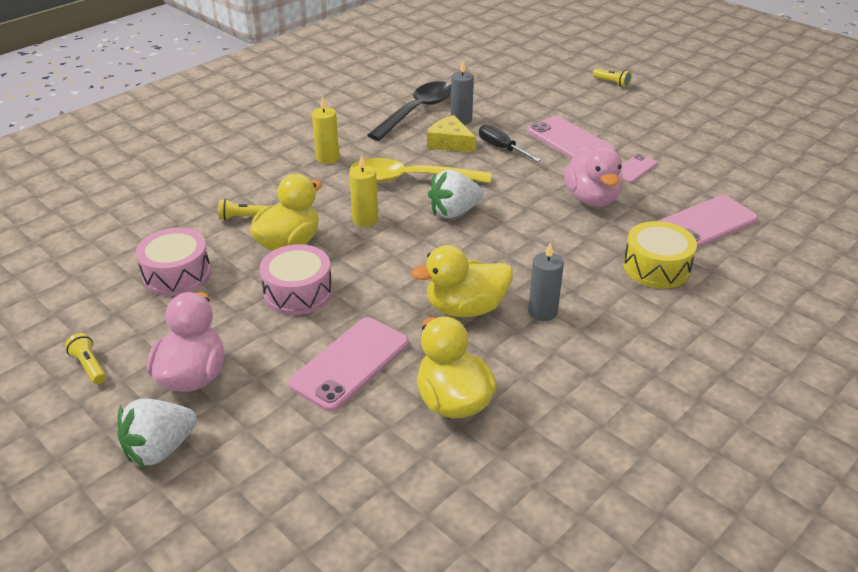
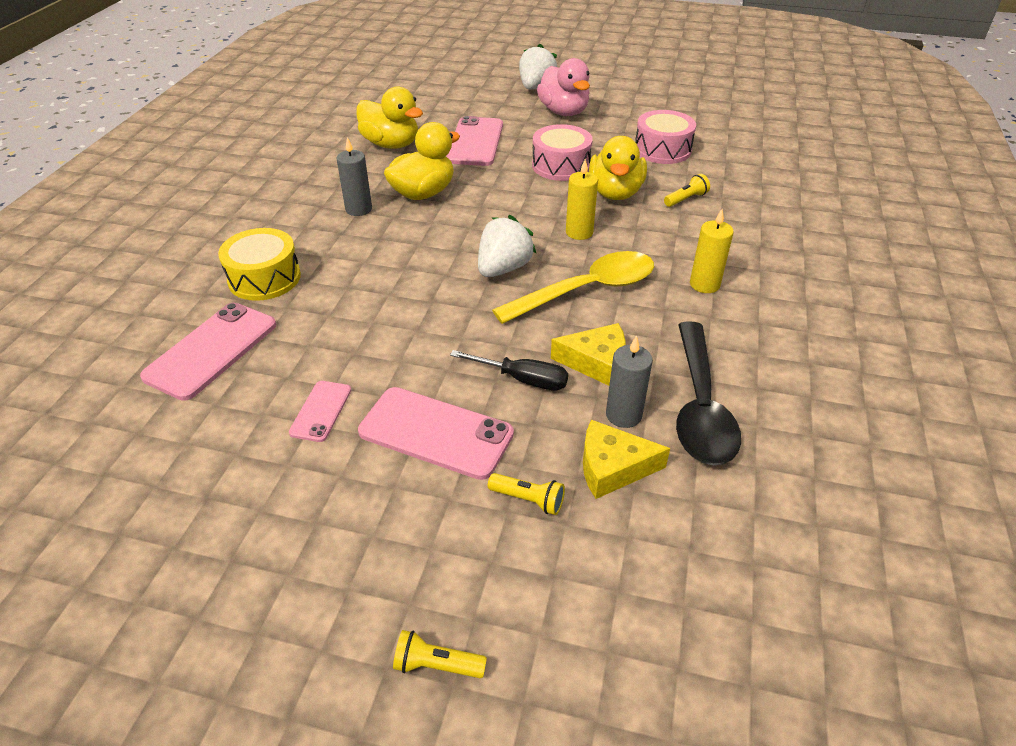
camera: 150 degrees right, 5 degrees up
yellow flashlight [65,333,106,384] -> yellow flashlight moved to [488,473,565,515]
pink duck [564,146,623,207] -> none
none -> yellow cheese [583,420,670,499]

